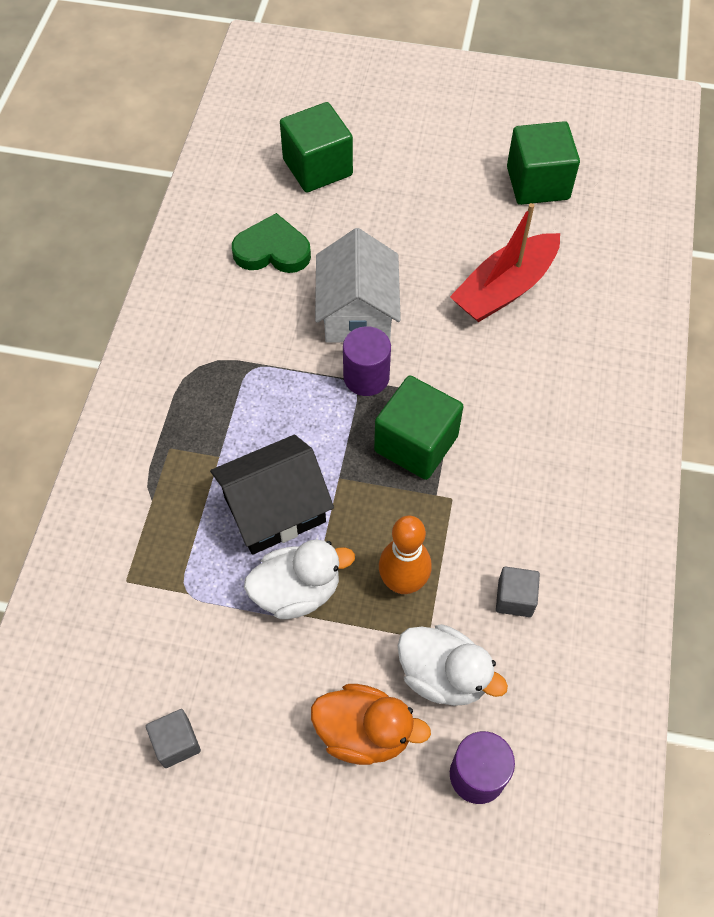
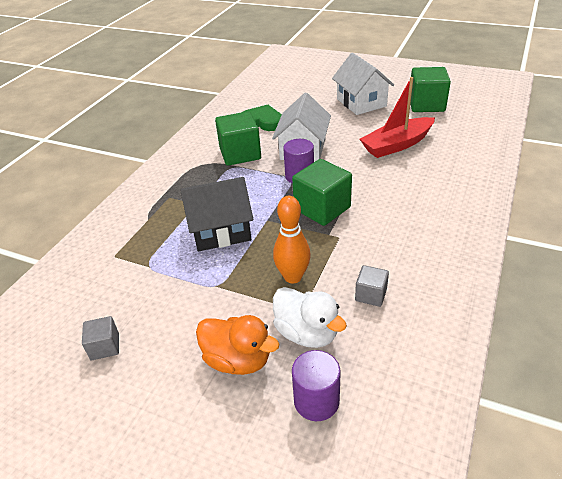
camera: 15 degrees right, 20 degrees down
white duck [244,540,355,619] -> none
green cube [280,102,353,192] -> green cube moved to [215,111,261,166]
none -> white house [332,53,394,115]

